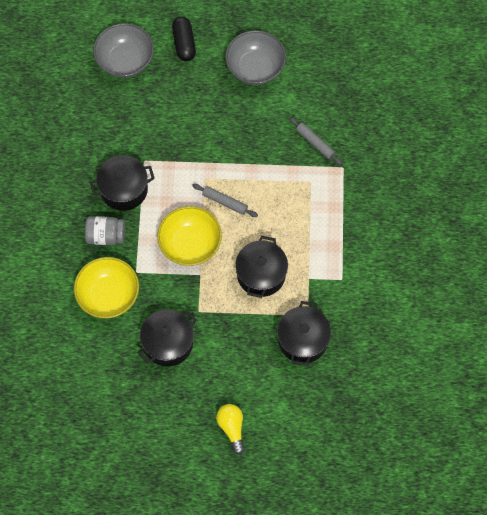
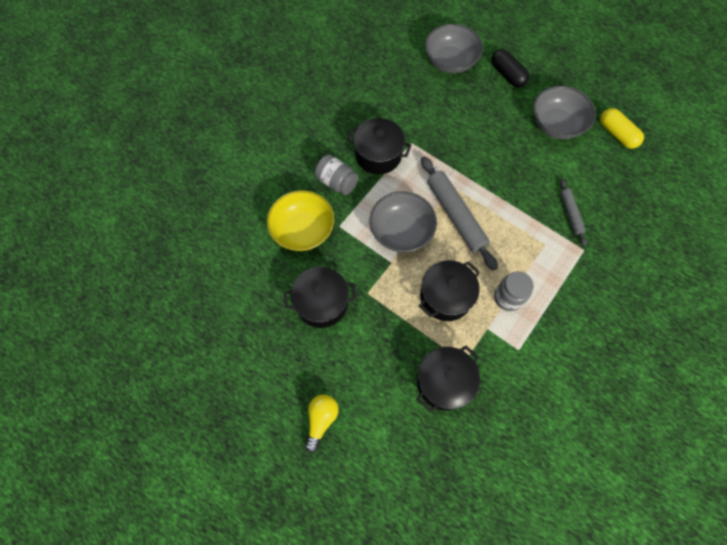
camera: 35 degrees right, 0 degrees up
yellow bowl [157,206,222,266] -> grey bowl [369,191,437,252]
black capsule [172,17,196,61] -> black capsule turned 60 degrees counterclockwise [491,49,529,87]
grey rolling pin [192,184,258,217] -> grey rolling pin [421,156,498,271], size x1.85
none -> grey jar [494,271,534,311]
none -> yellow capsule [600,108,644,149]

